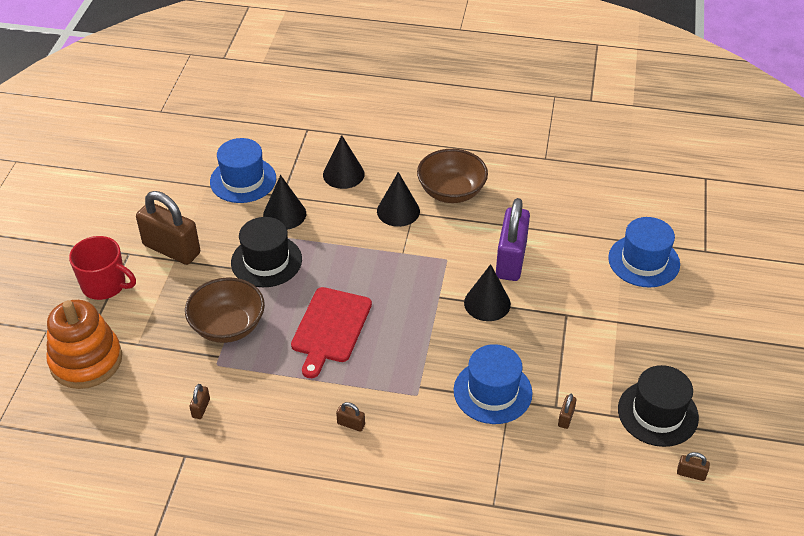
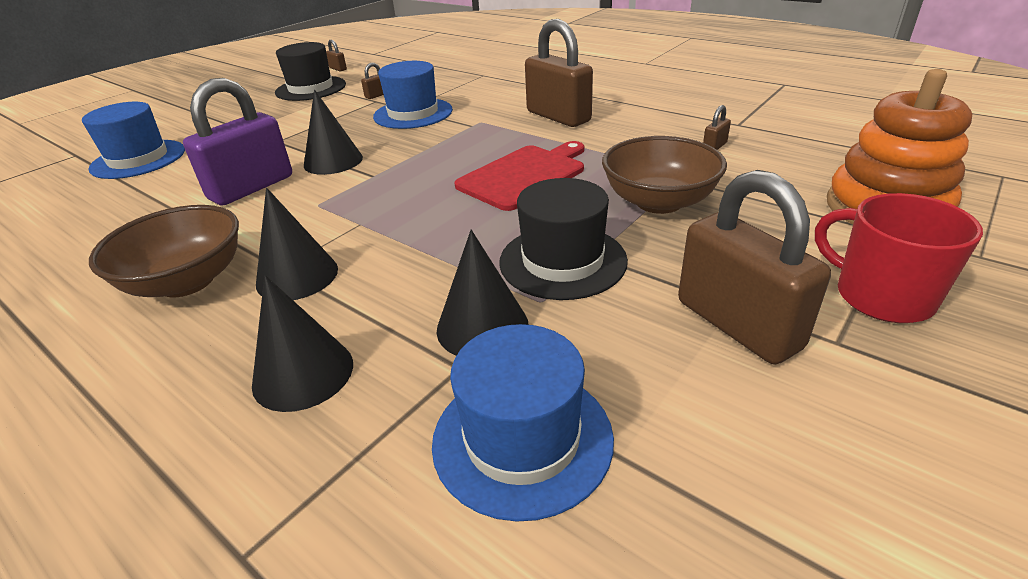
camera: 150 degrees left, 10 degrees down
brown padlock [336,402,365,432] -> brown padlock [525,19,593,127], size x2.49

